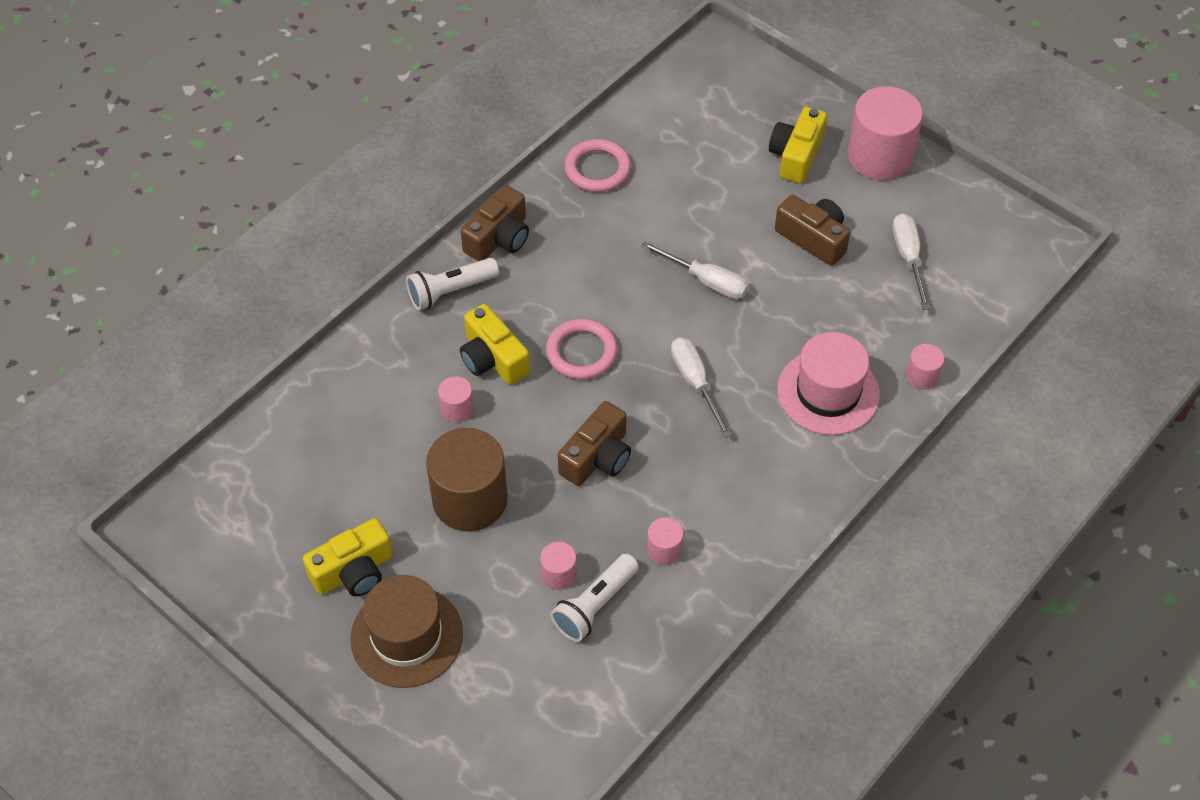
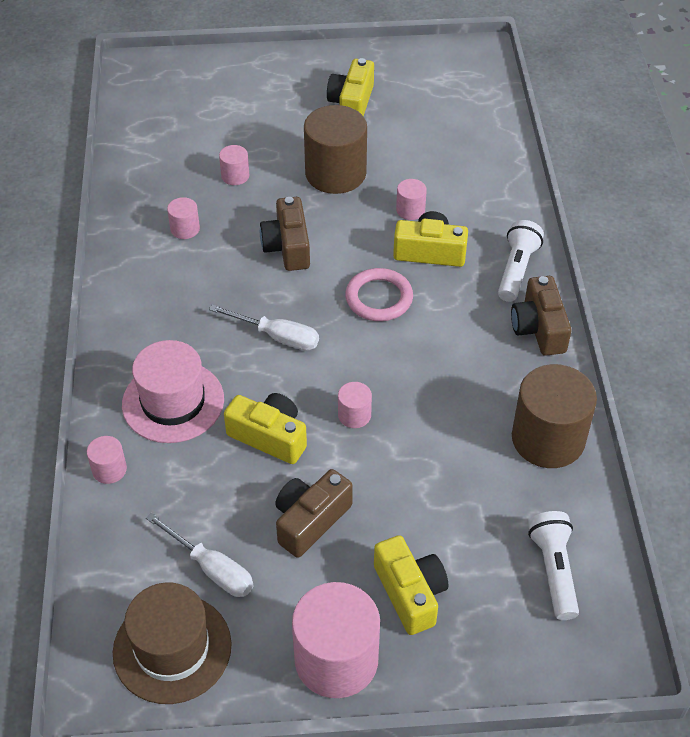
camera: 135 degrees right, 5 degrees down
brown hat [350,575,463,688] -> brown hat moved to [113,583,232,704]
white flashlight [551,554,639,642] -> white flashlight moved to [528,511,579,620]
pink ring [564,139,631,192] -> brown cylinder [512,364,597,468]
white screwdriver [641,241,749,299] -> pink cylinder [338,382,372,428]
brown camera [775,195,850,266] -> brown camera turned 135 degrees clockwise [275,469,353,558]
none -> yellow camera [224,393,307,464]

